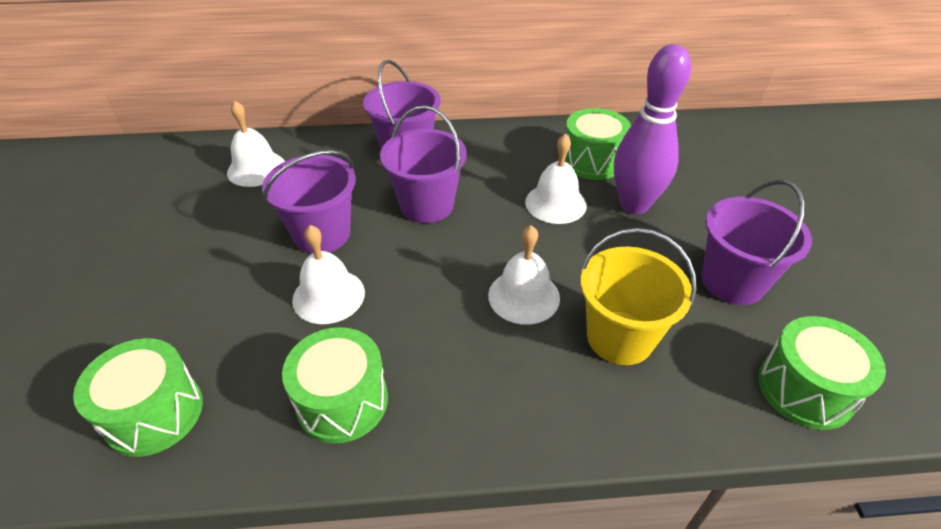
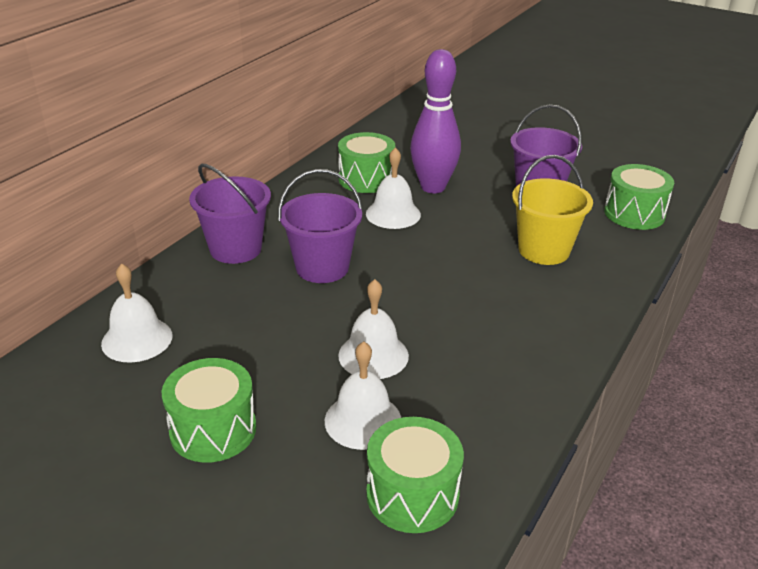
camera: 55 degrees left, 10 degrees down
purple bucket [262,150,356,254] -> none
green drum [282,327,388,444] -> green drum moved to [162,358,256,463]
white bell [488,225,560,325] -> white bell moved to [325,341,401,450]

